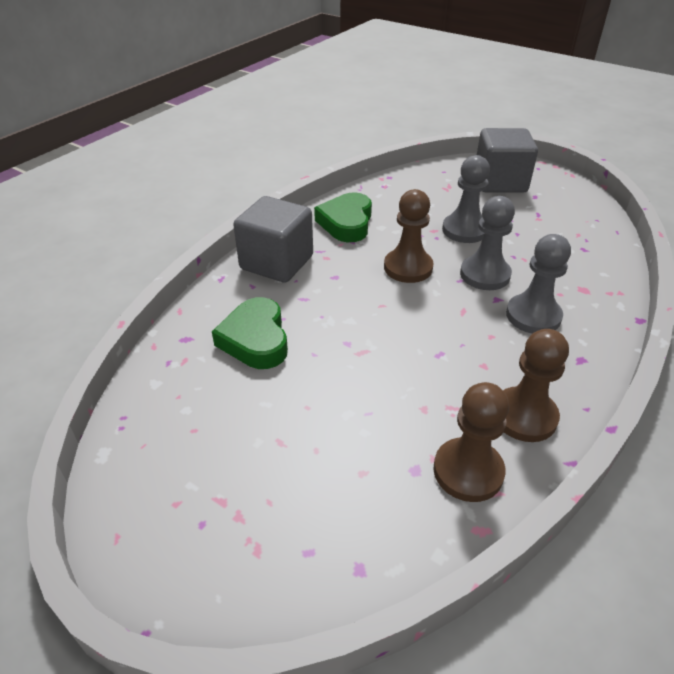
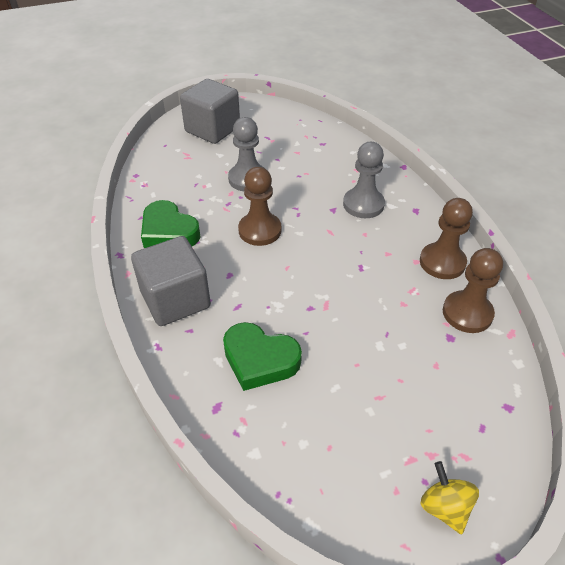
camera: 55 degrees left, 5 degrees up
grey pawn [460,196,515,290] -> none
none -> yellow spinning top [420,461,479,534]

